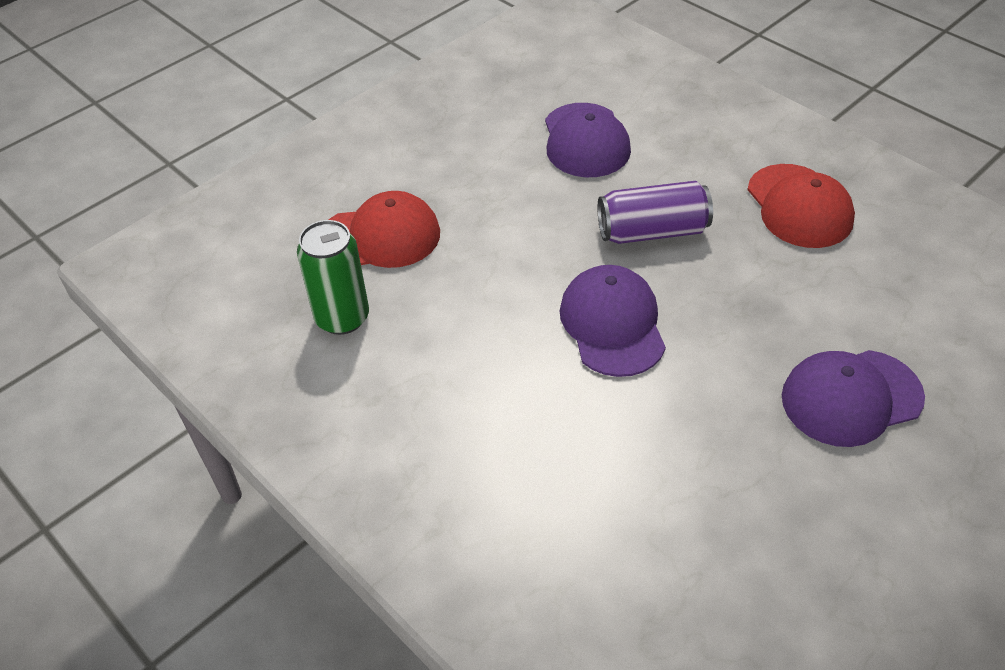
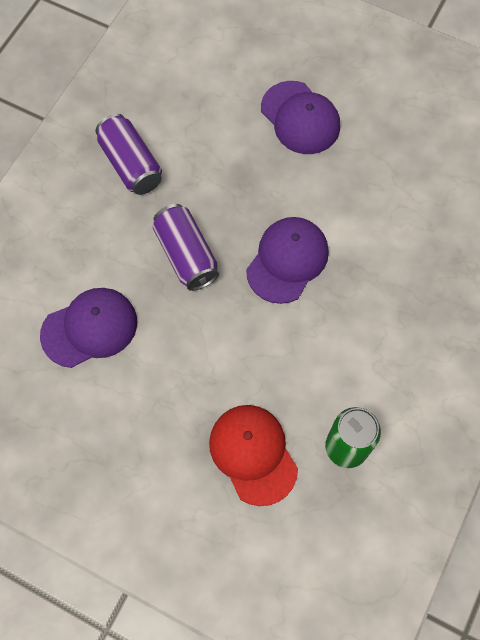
camera: 110 degrees left, 20 degrees up
purple cap [560,265,666,377] -> purple cap turned 150 degrees clockwise [246,217,329,304]
red cap [747,164,855,248] -> purple can [95,114,162,195]

